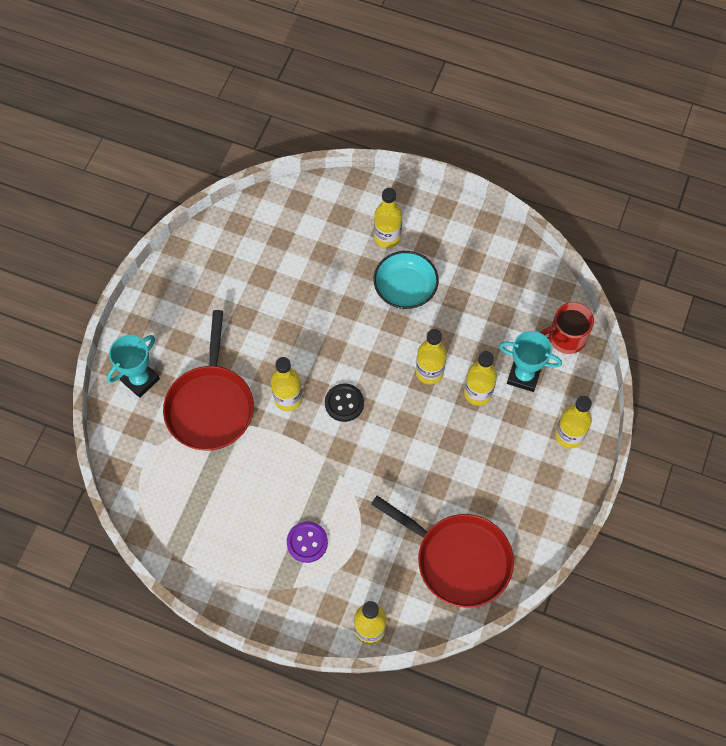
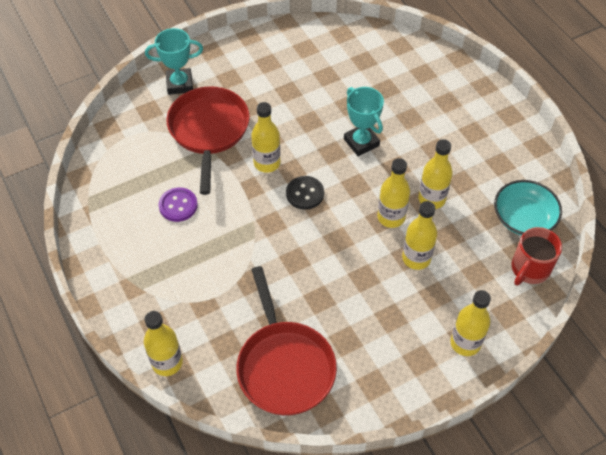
camera: 40 degrees right, 10 degrees down
red pan [163,310,254,451] -> red pan turned 135 degrees clockwise [166,86,250,195]
purple button [287,521,328,563] -> purple button moved to [159,187,198,222]
yellow bottle [374,188,402,248] -> yellow bottle moved to [418,139,453,209]
turquoise bowl [374,251,439,309] -> turquoise bowl moved to [494,180,562,235]
turquoise trophy [499,331,562,392] -> turquoise trophy moved to [344,87,384,156]
red mug [540,302,594,354] -> red mug turned 75 degrees counterclockwise [512,227,562,285]

